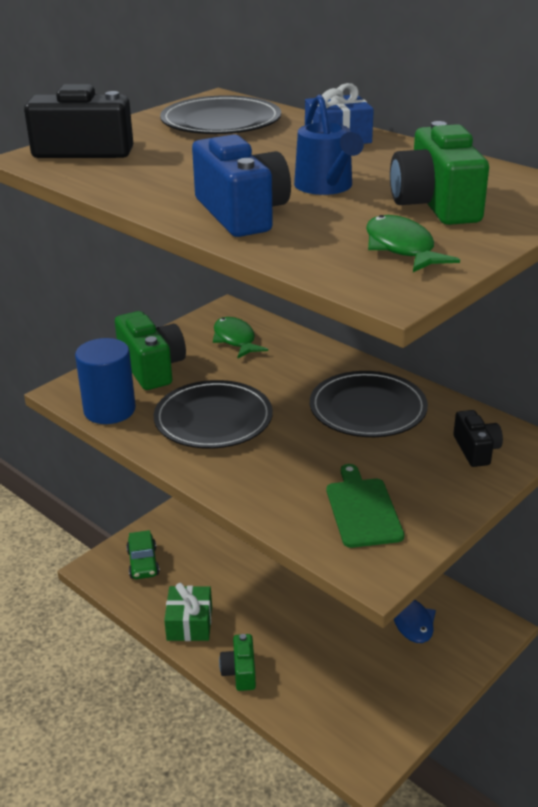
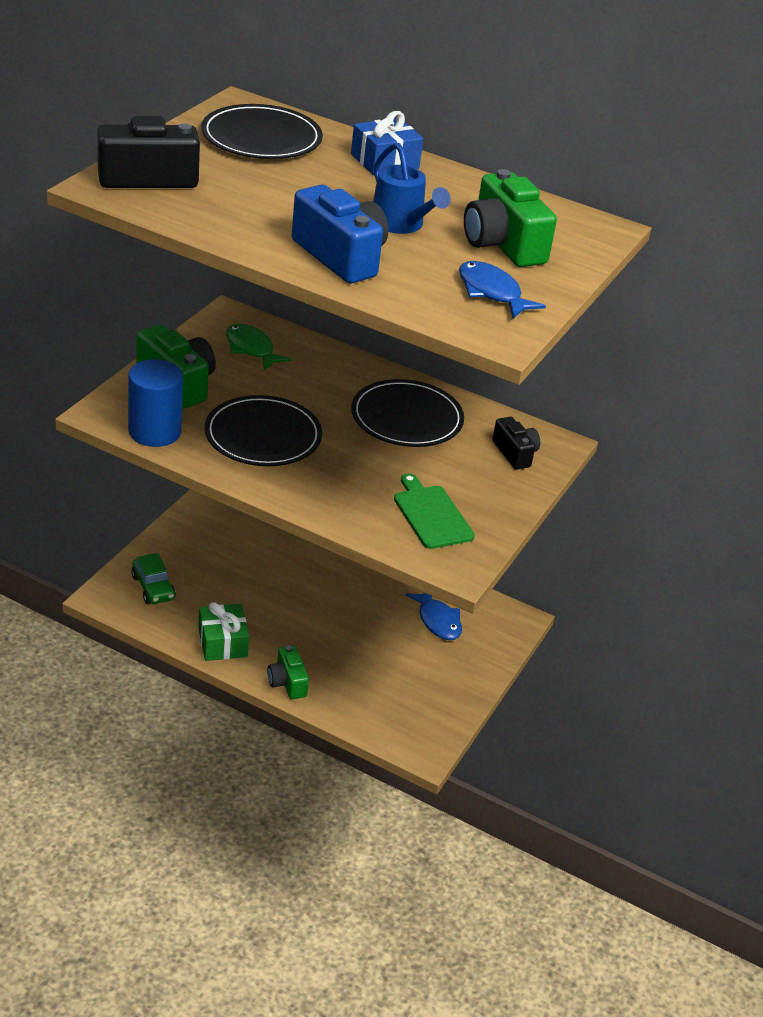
camera: 20 degrees left, 5 degrees up
green fish [366,215,460,272] -> blue fish [459,261,546,318]

